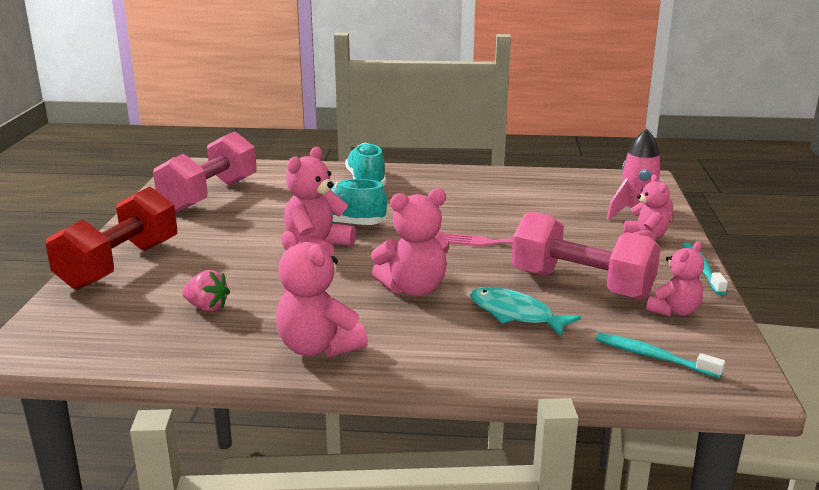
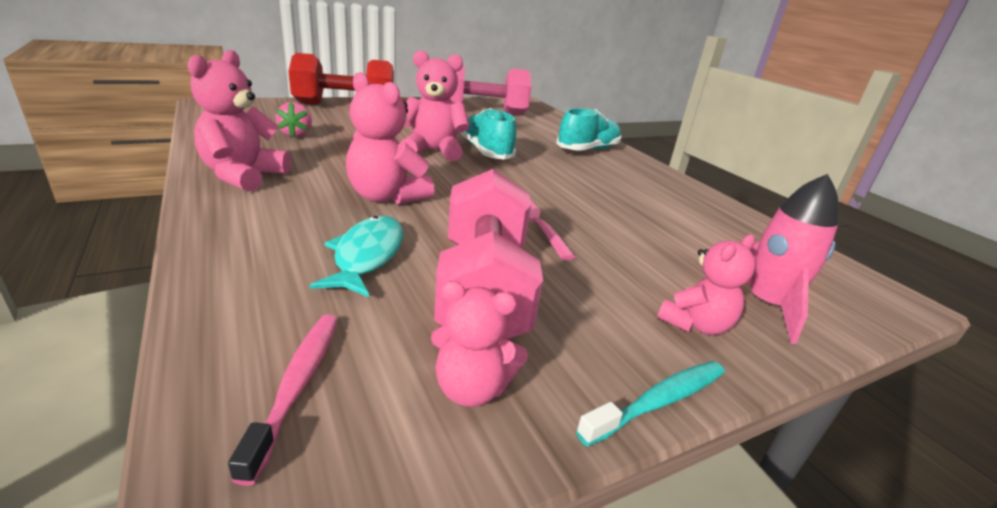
camera: 55 degrees right, 5 degrees up
turquoise toothbrush [596,333,725,378] -> pink toothbrush [228,314,338,486]

